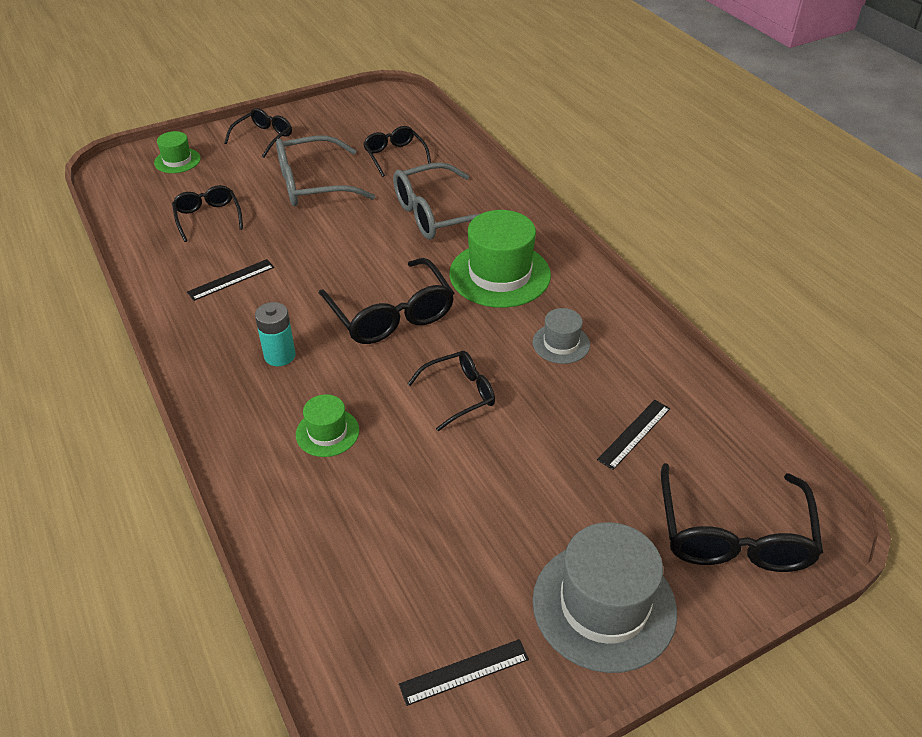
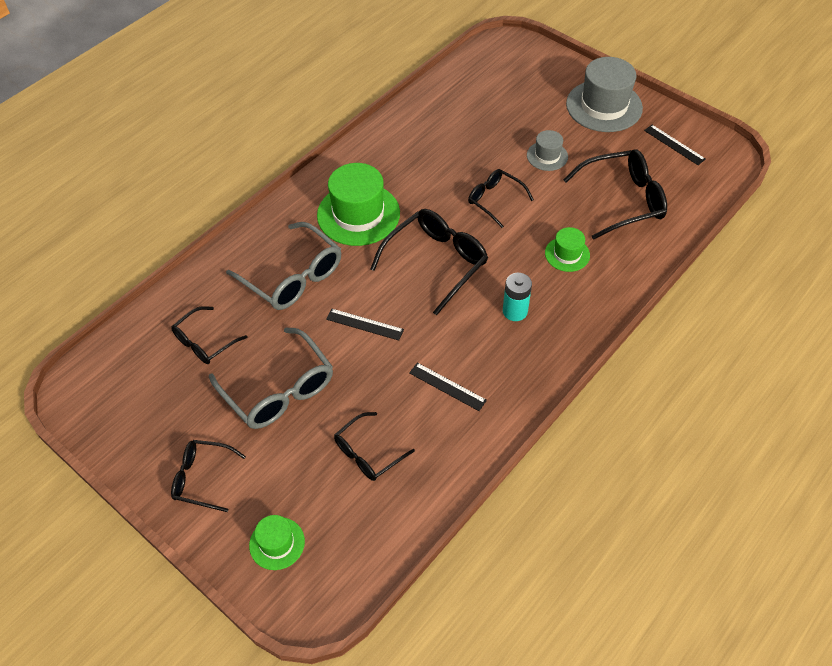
camera: 110 degrees left, 10 degrees up
grey hat [533,308,590,364] -> grey hat moved to [527,130,568,171]
black ruler [597,400,670,470] -> black ruler moved to [326,308,404,341]
black glasses [661,463,823,572] -> black glasses moved to [563,149,667,240]

